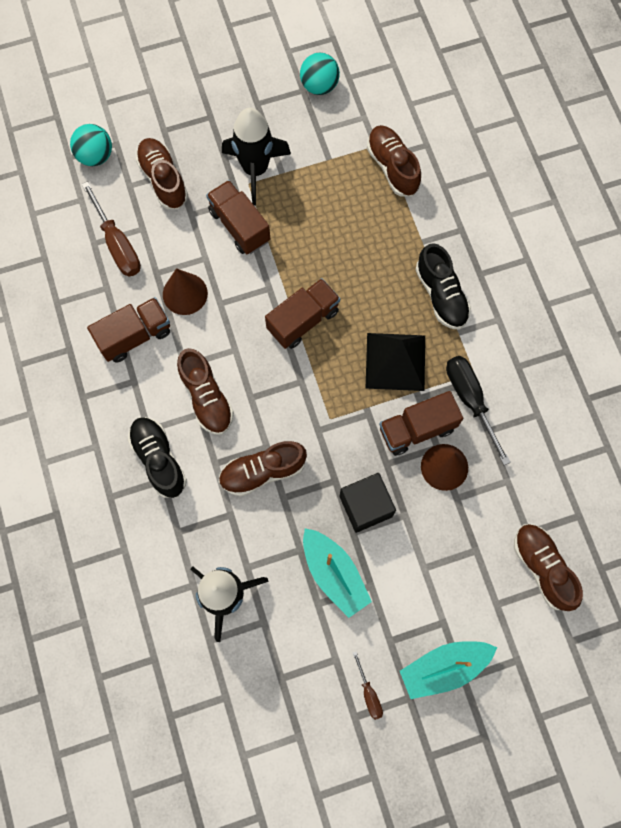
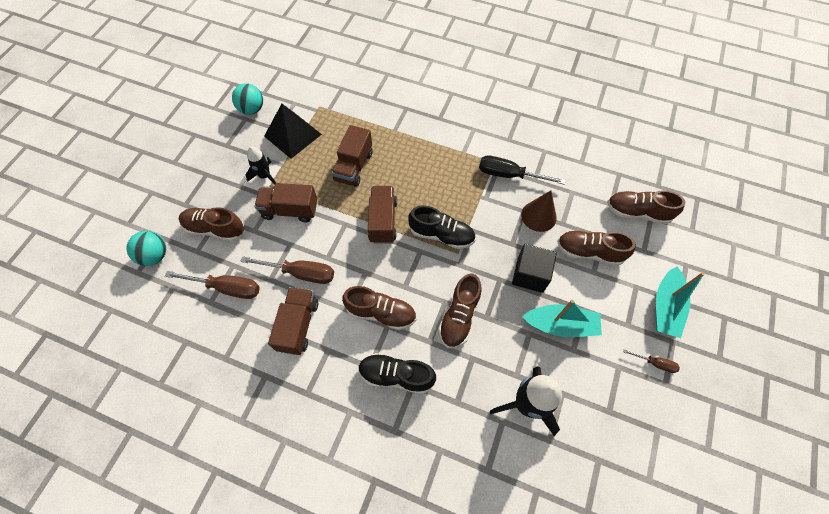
camera: 50 degrees left, 10 degrees down
brown cone [163,268,208,315] -> brown screwdriver [240,256,334,284]
black rocket [222,108,291,205] -> black rocket [246,147,276,185], size x0.58
black pyramid [366,333,425,391] -> black pyramid moved to [264,104,322,159]
brown shoe [367,125,421,197] -> brown shoe moved to [557,231,636,266]
brown truck [379,391,463,456] -> brown truck moved to [332,125,373,187]
black shoe [416,243,471,329] -> black shoe moved to [408,205,476,249]

